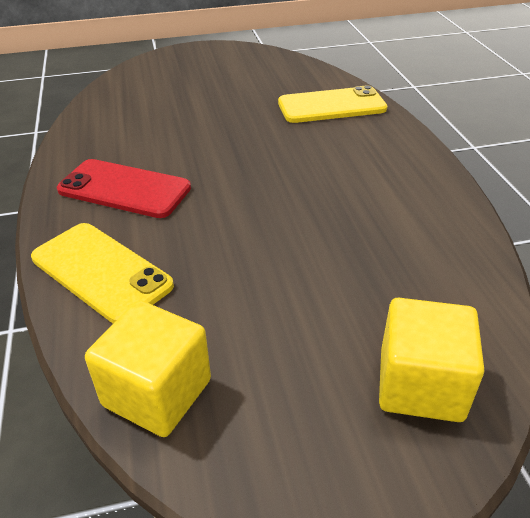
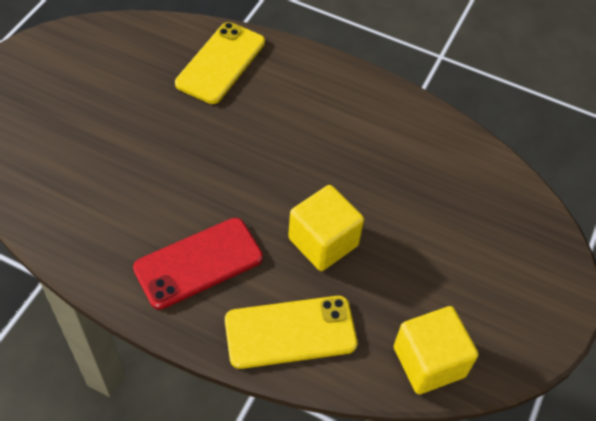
camera: 55 degrees left, 15 degrees up
yellow cube [379,298,484,422] -> yellow cube moved to [288,185,364,271]

